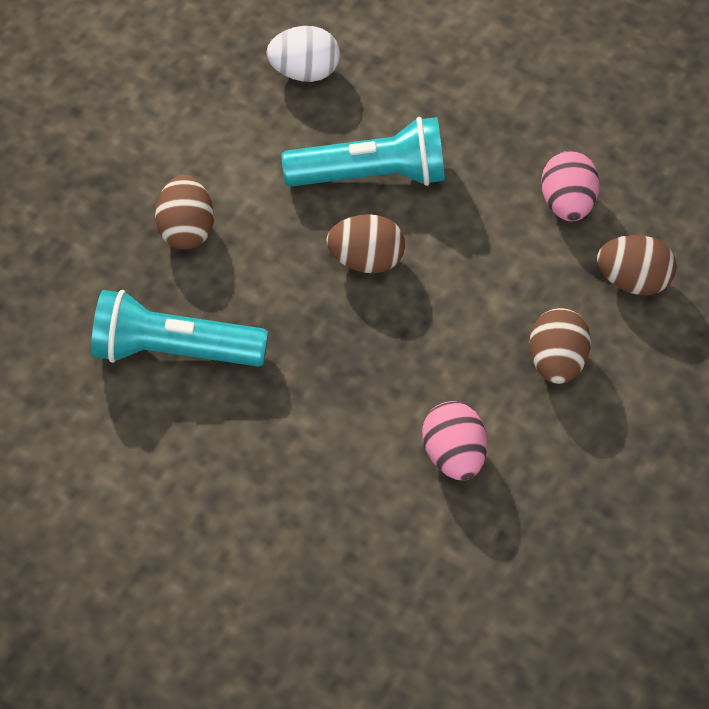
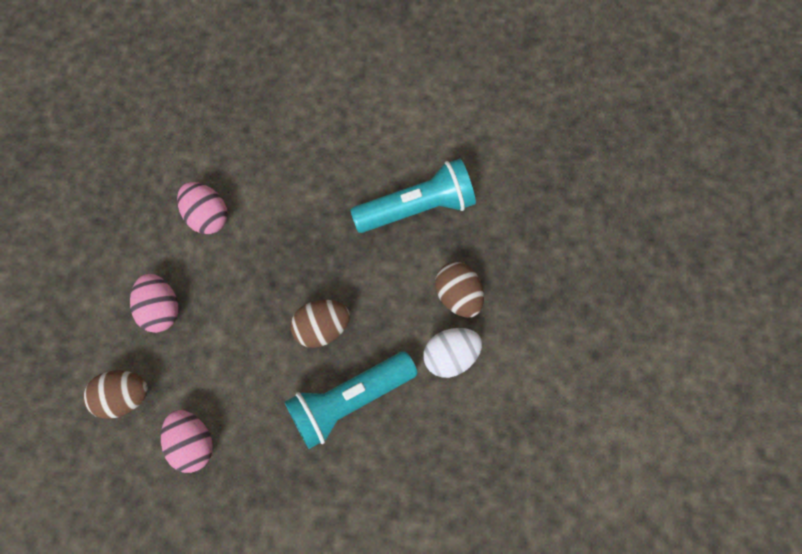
camera: 155 degrees right, 10 degrees up
white egg [266,26,340,82] -> white egg moved to [423,328,482,378]
brown egg [529,308,591,384] -> pink egg [130,273,178,333]

